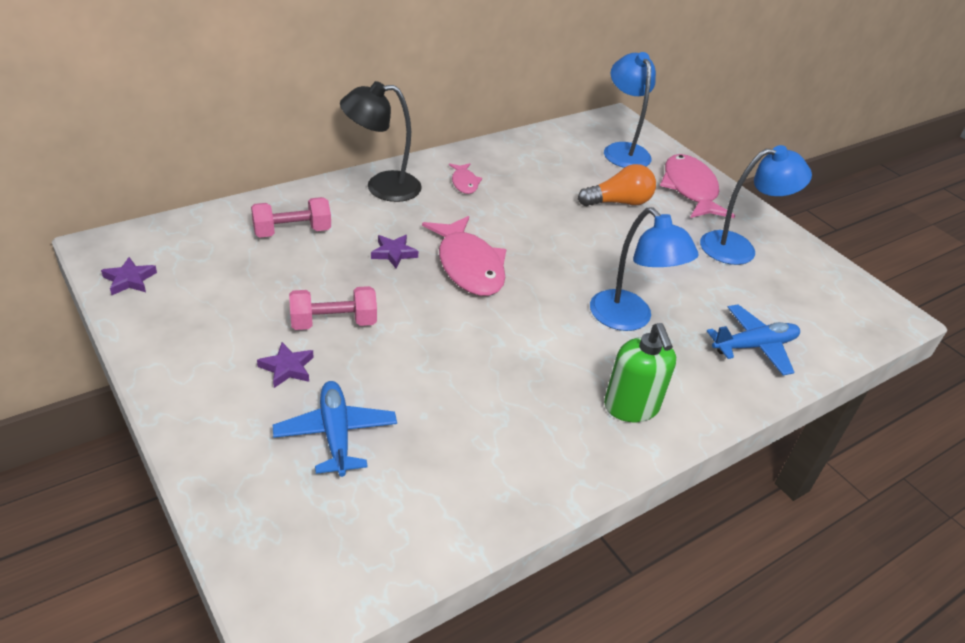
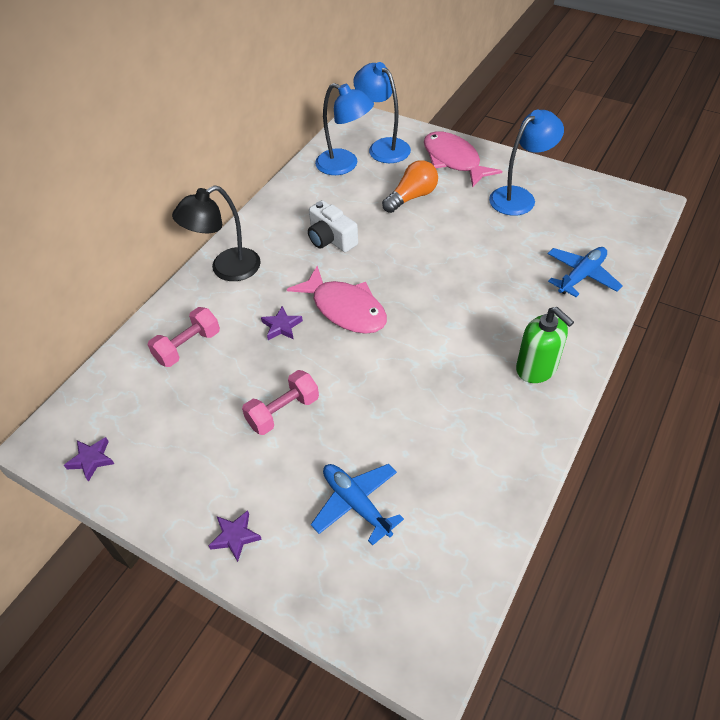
camera: 20 degrees left, 10 degrees up
purple star [257,342,313,388] -> purple star moved to [209,510,262,562]
pink fish [449,163,482,194] -> none
blue lamp [590,207,698,331] -> blue lamp moved to [315,83,374,175]
none -> white camera [308,200,358,252]

